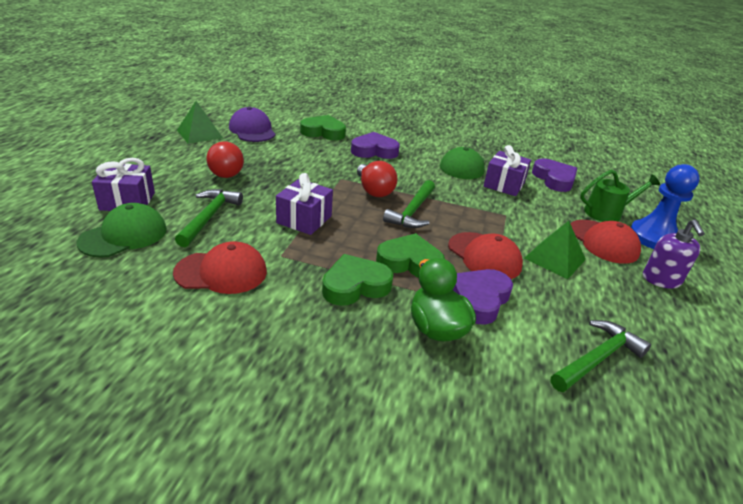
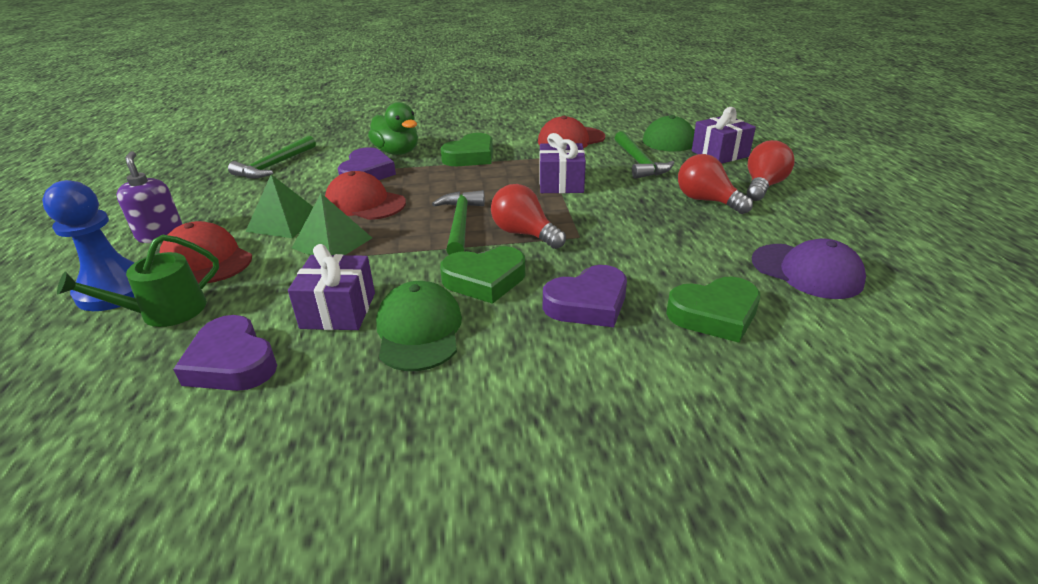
camera: 160 degrees right, 0 degrees up
green pyramid [177,101,223,144] -> green pyramid moved to [292,193,372,255]
green heart [376,233,445,278] -> green heart moved to [440,246,525,304]
none -> red light bulb [747,140,795,201]

